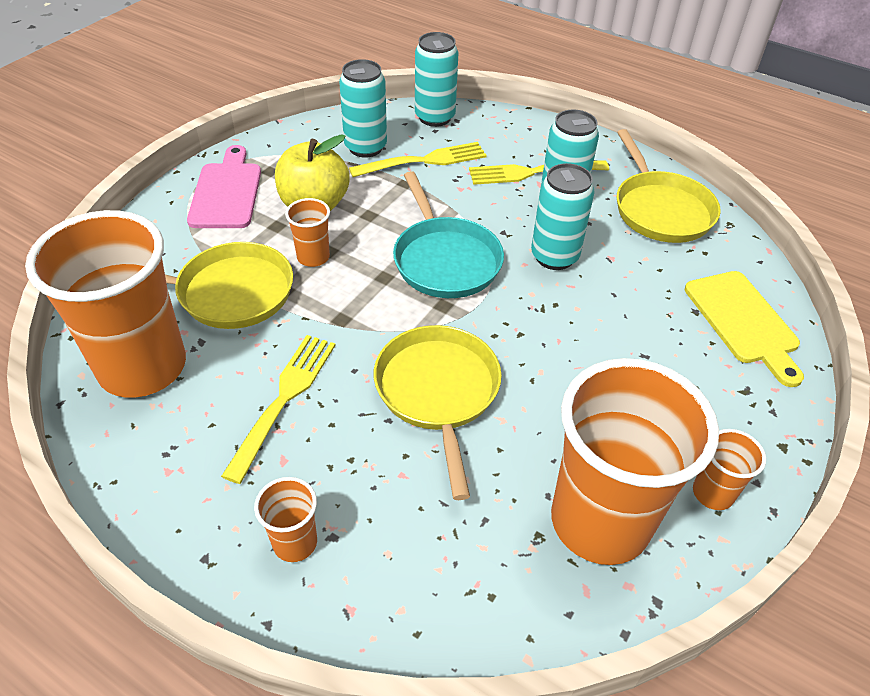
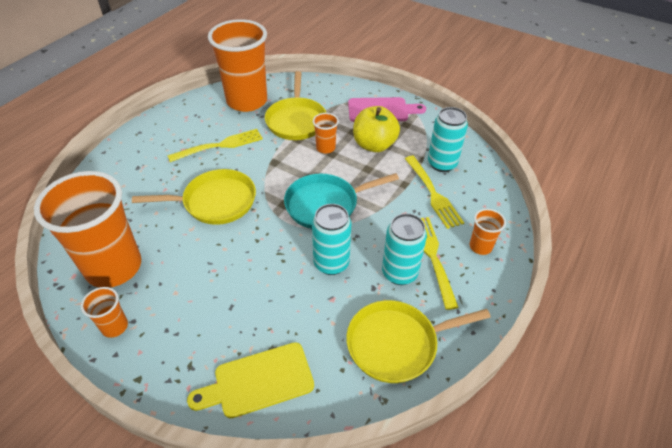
camera: 90 degrees right, 0 degrees up
yellow fork [221,335,336,484] -> yellow fork turned 45 degrees counterclockwise [167,129,263,162]
orange cup [254,477,317,562] -> orange cup moved to [470,209,506,255]
turquoise can [415,32,458,127] -> none

